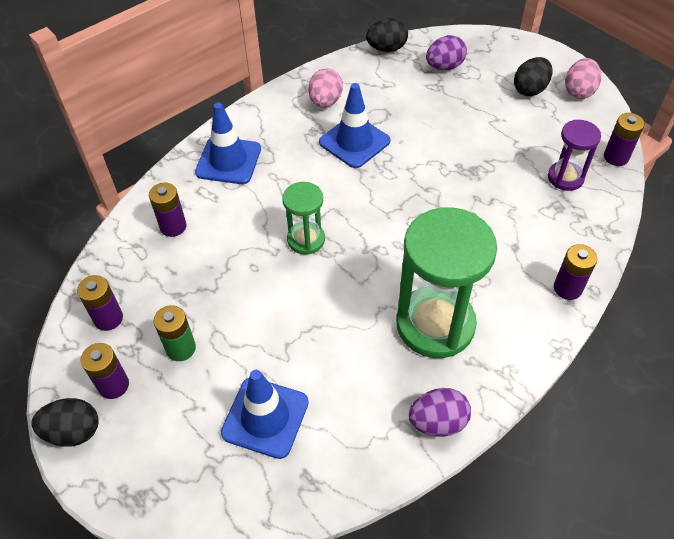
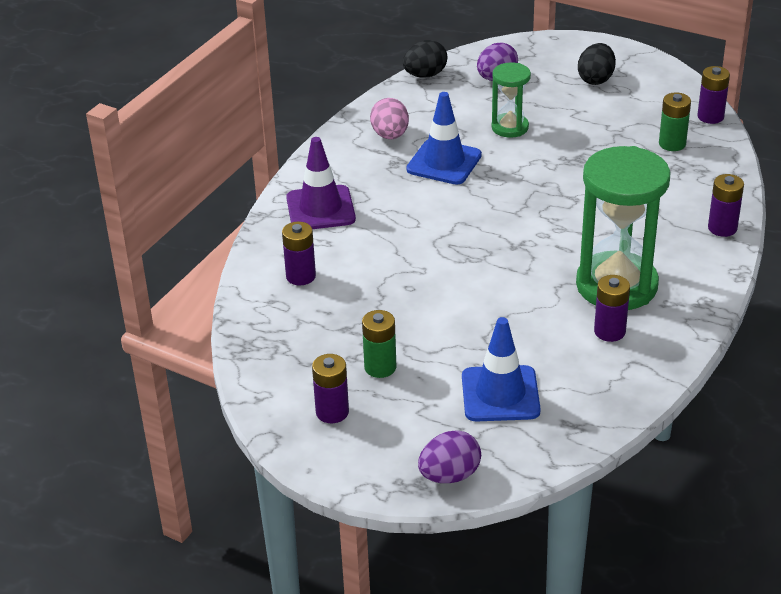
camera: 20 degrees left, 15 degrees down
black egg [32,398,99,447] -> none
purple battery [77,275,123,331] -> purple battery moved to [594,275,630,342]
blue traffic cone [195,102,261,184] -> purple traffic cone [286,137,356,229]
green hourglass [283,182,325,255] -> green hourglass moved to [491,62,531,138]
purple egg [408,388,471,437] -> purple egg moved to [418,430,481,483]
purple hourglass [548,120,601,191] -> green battery [659,92,691,151]
pink egg [565,58,601,99] -> none

